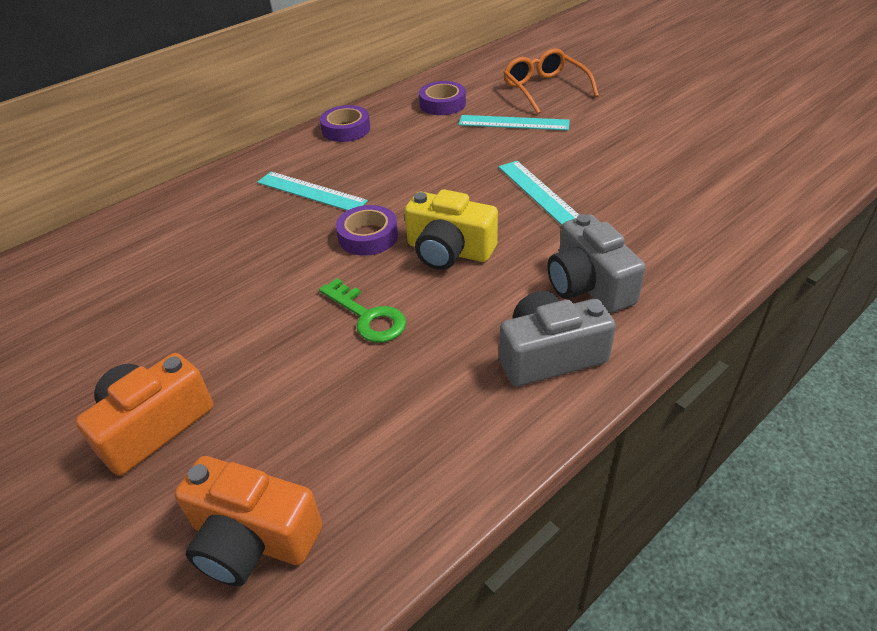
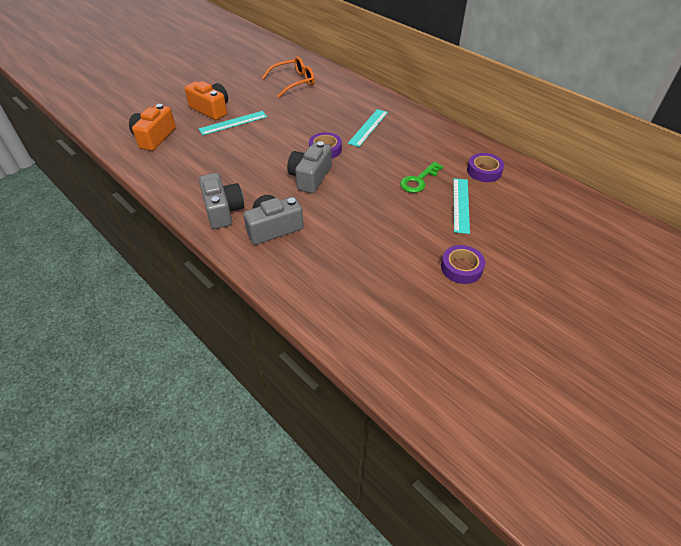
camera: 85 degrees right, 5 degrees up
green key [319,278,406,343] -> green key moved to [400,162,444,193]
purple tape [320,105,370,142] -> purple tape moved to [441,245,485,284]
yellow camera [404,189,498,270] -> grey camera [287,141,332,193]
turquoise ruler [499,161,579,225] -> turquoise ruler moved to [199,111,267,135]
orange glasses [503,48,599,114] -> orange glasses moved to [262,57,315,97]

